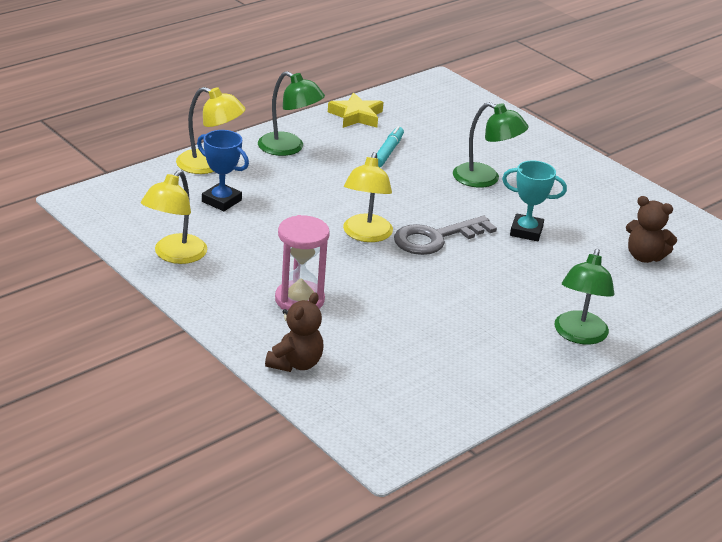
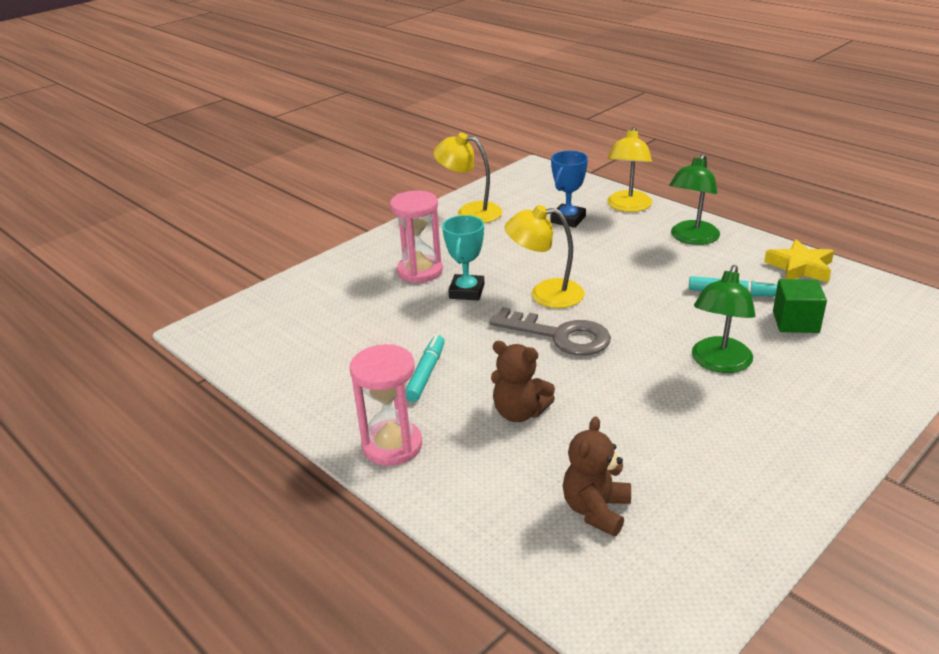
camera: 90 degrees right, 0 degrees up
brown teddy bear [265,292,324,372] -> brown teddy bear moved to [491,341,555,422]
grey key [394,216,497,255] -> grey key turned 150 degrees clockwise [490,307,611,356]
turquoise trophy [502,160,567,242] -> turquoise trophy moved to [442,215,484,300]
green lamp [554,249,614,344] -> pink hourglass [350,344,422,466]
none -> turquoise marker [405,335,445,402]
none -> green cube [773,279,827,333]

